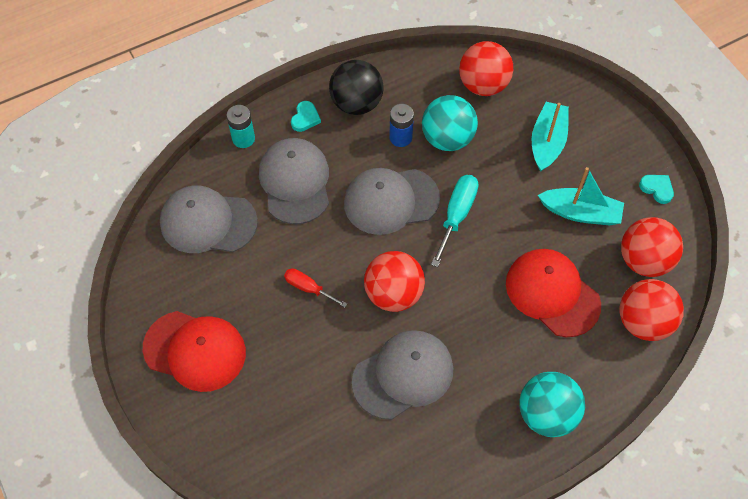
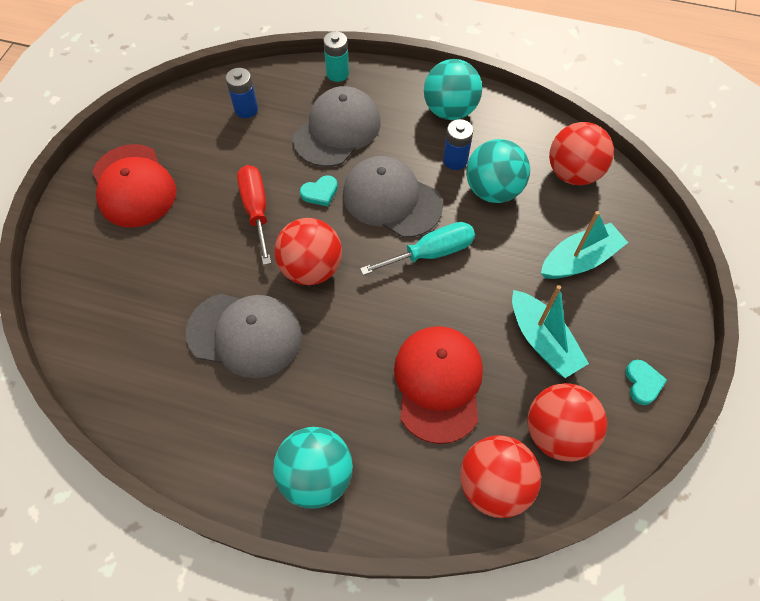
camera: 45 degrees right, 0 degrees up
grey cap [160,186,258,253] -> blue battery [226,68,258,118]
red screwdriver [284,268,347,307] -> red screwdriver [237,165,271,265], size x1.57
turquoise heart [291,101,321,132] -> turquoise heart moved to [300,175,338,206]
black ball [329,60,384,115] -> turquoise ball [424,59,482,120]

